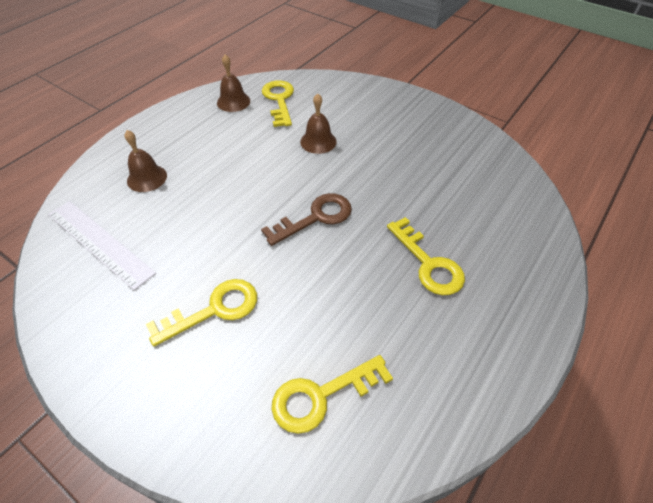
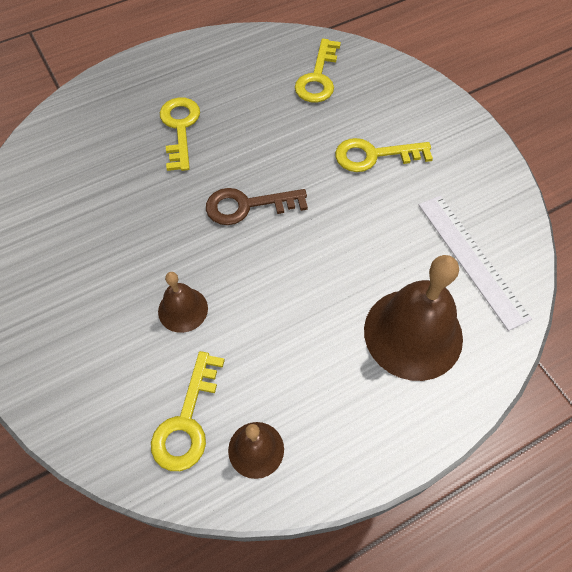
camera: 155 degrees left, 10 degrees up
brown bell [124,130,167,192] -> brown bell [364,255,463,381], size x1.94
yellow key [271,355,393,434] -> yellow key turned 105 degrees clockwise [295,39,341,102]

